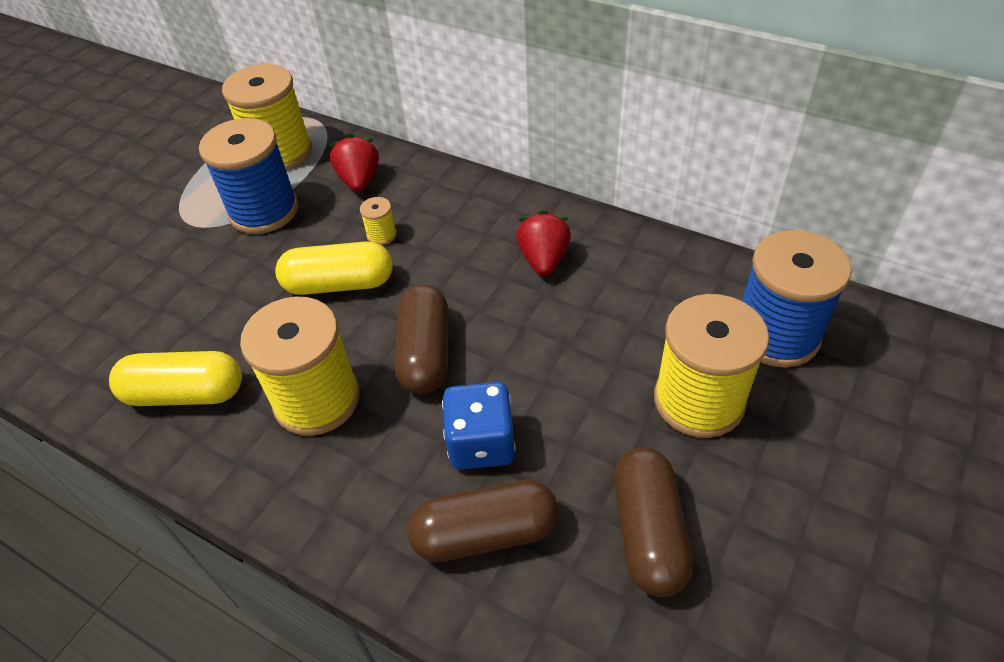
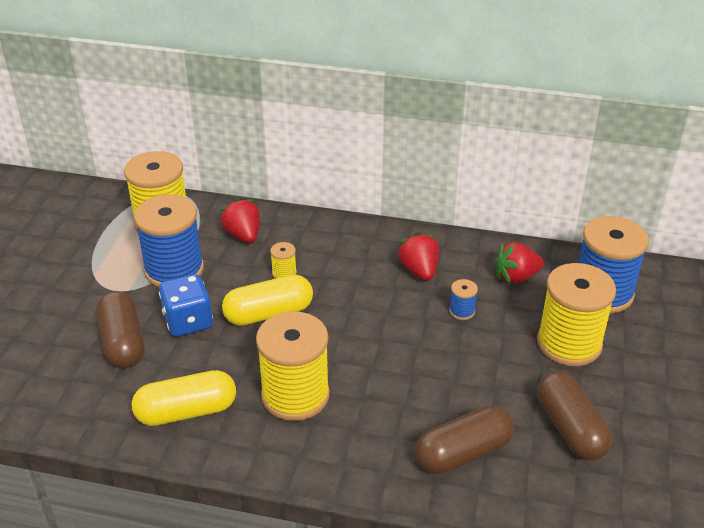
camera: 20 degrees left, 10 degrees down
brown capsule [395,284,448,394] -> brown capsule moved to [96,291,144,368]
blue dice [442,382,515,470] -> blue dice moved to [159,274,213,337]
none -> blue spool [449,279,478,320]
none -> red strawberry [494,242,544,284]

